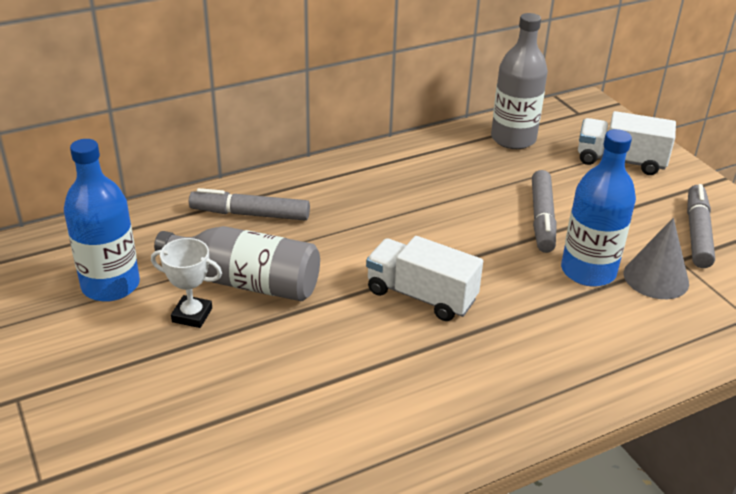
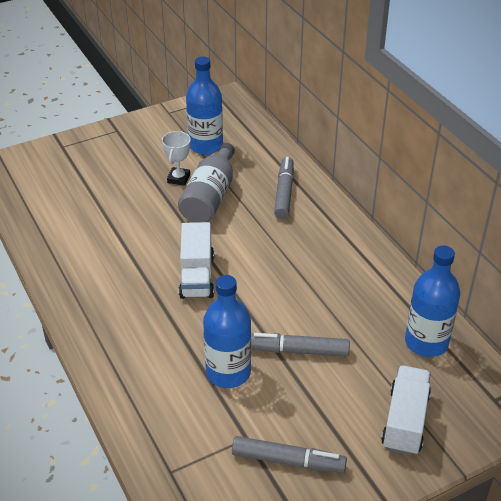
camera: 90 degrees right, 5 degrees up
white truck [366,236,483,321] -> white truck turned 150 degrees clockwise [179,222,214,299]
grey bottle [491,13,548,149] -> blue bottle [405,245,460,357]
grey cone [624,218,689,299] -> none

